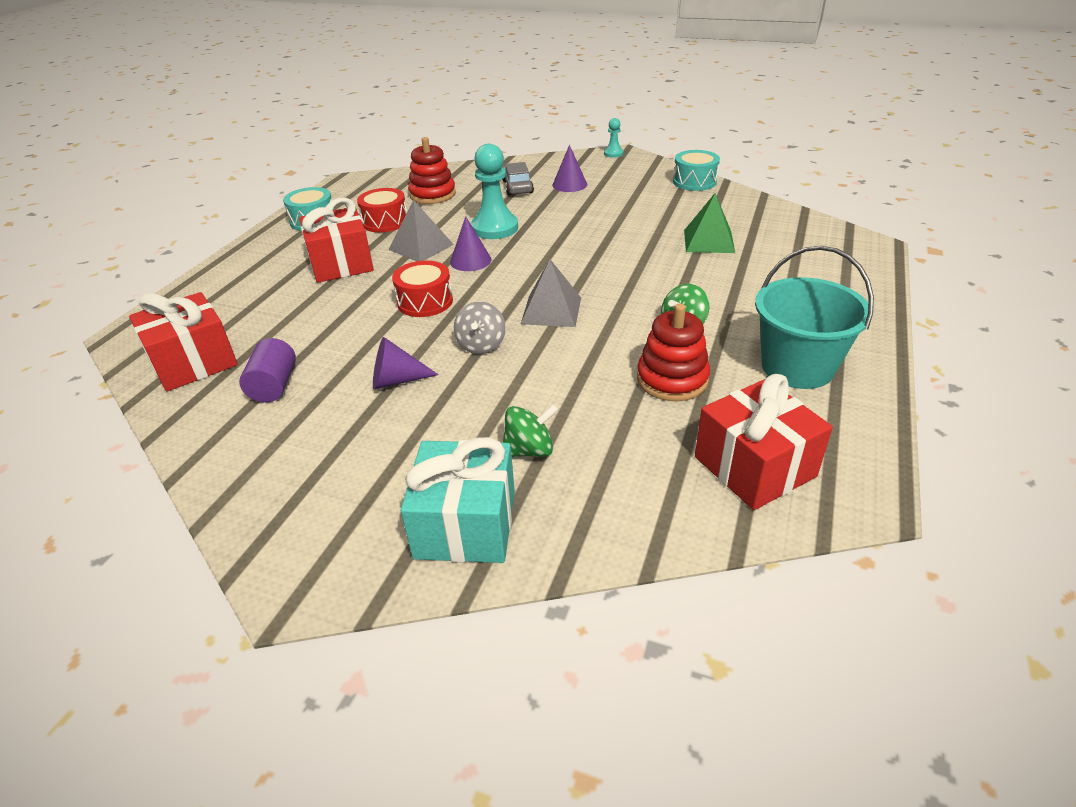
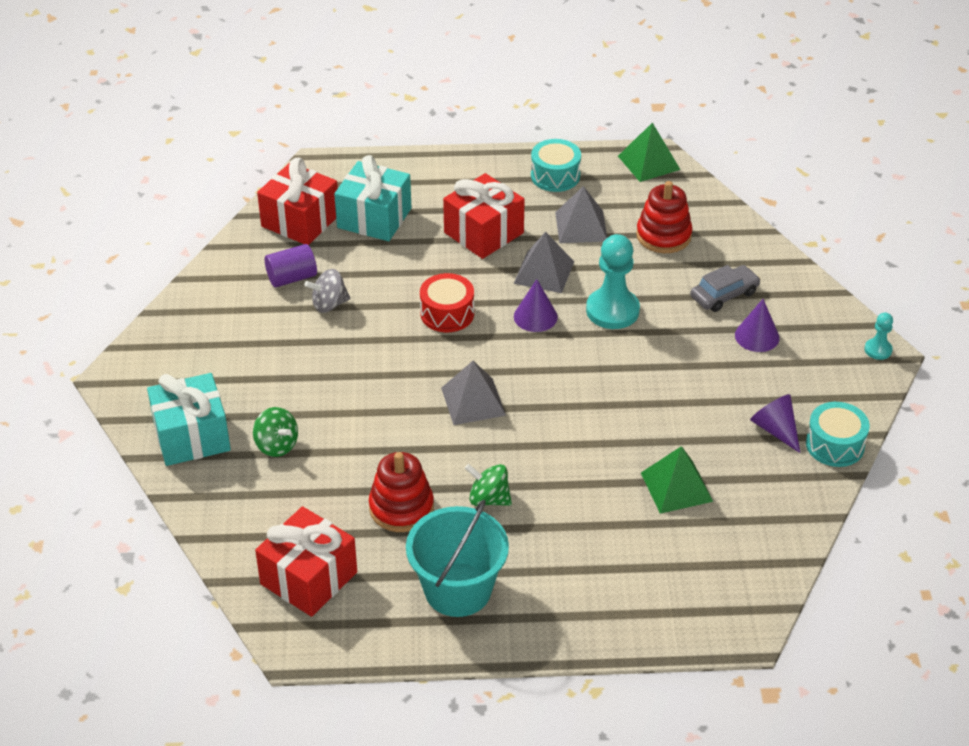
camera: 65 degrees right, 5 degrees up
red drum [357,188,407,233] -> grey pyramid [555,186,607,243]
purple cone [373,337,439,390] -> purple cone moved to [750,394,800,453]
grey spinning top [454,301,506,354] -> grey spinning top moved to [304,269,350,313]
none -> turquoise gift [334,155,411,241]
none -> green pyramid [618,123,681,182]

